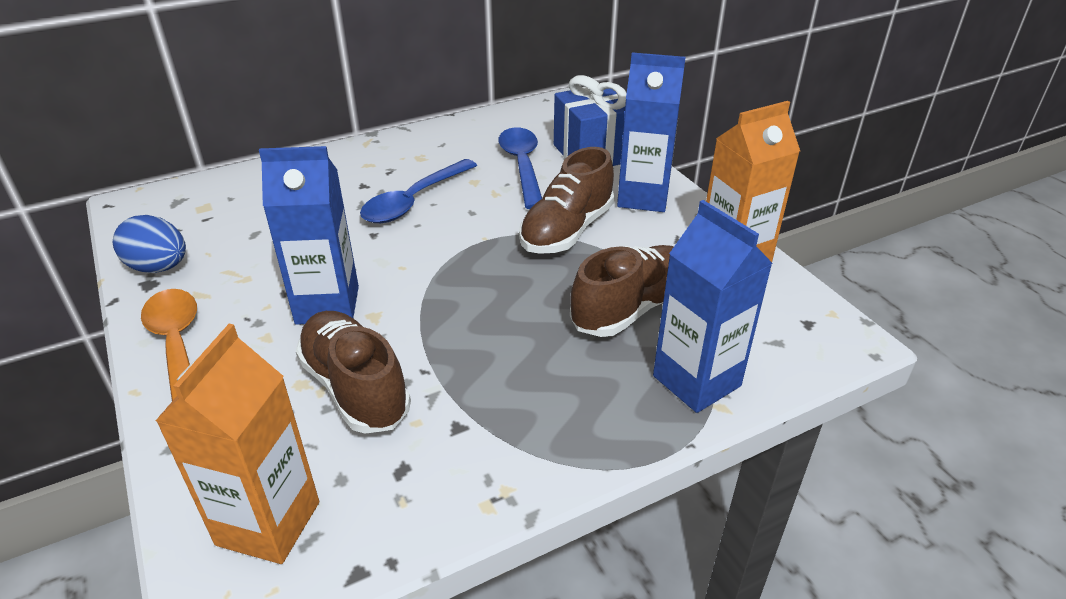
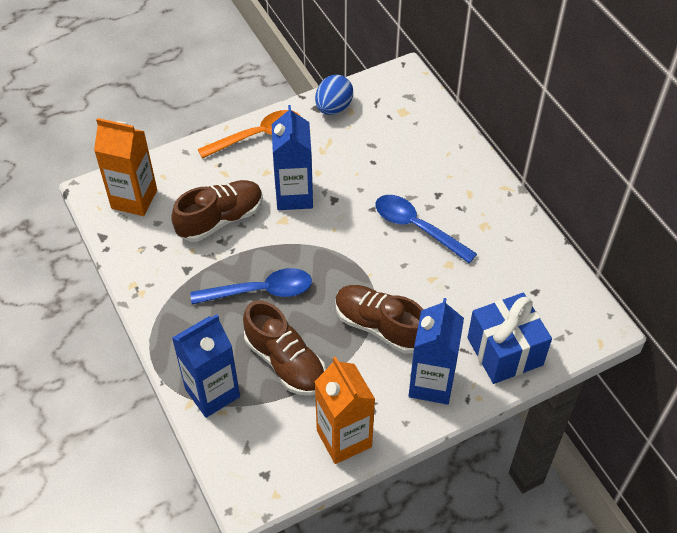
camera: 90 degrees right, 15 degrees up
blue spoon [499,127,542,209] -> blue spoon moved to [191,268,312,304]

